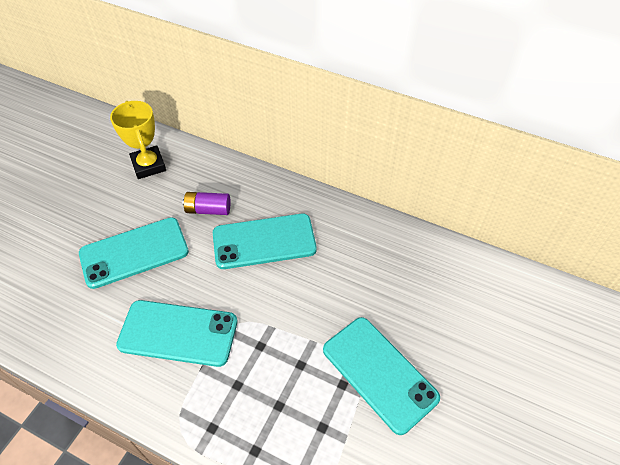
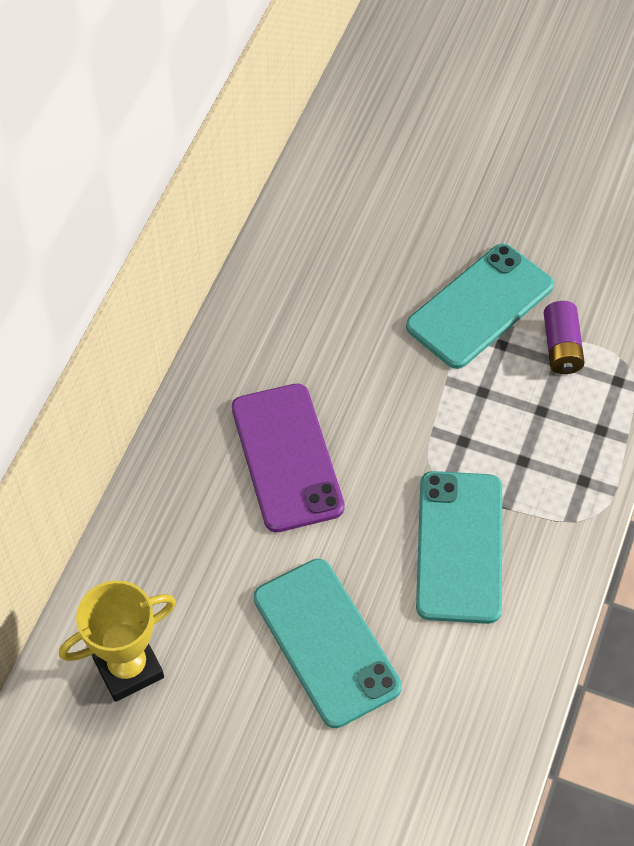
camera: 95 degrees left, 5 degrees up
purple battery [183,192,231,215] -> purple battery moved to [544,301,585,374]
turquoise phone [213,214,317,269] -> purple phone [232,384,345,532]

